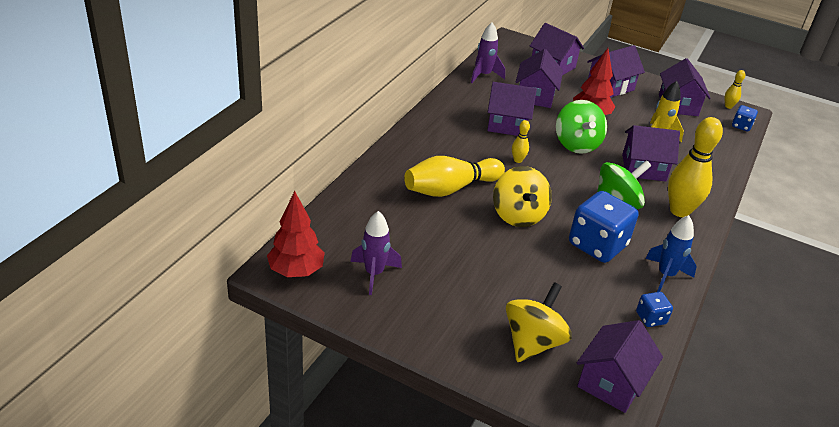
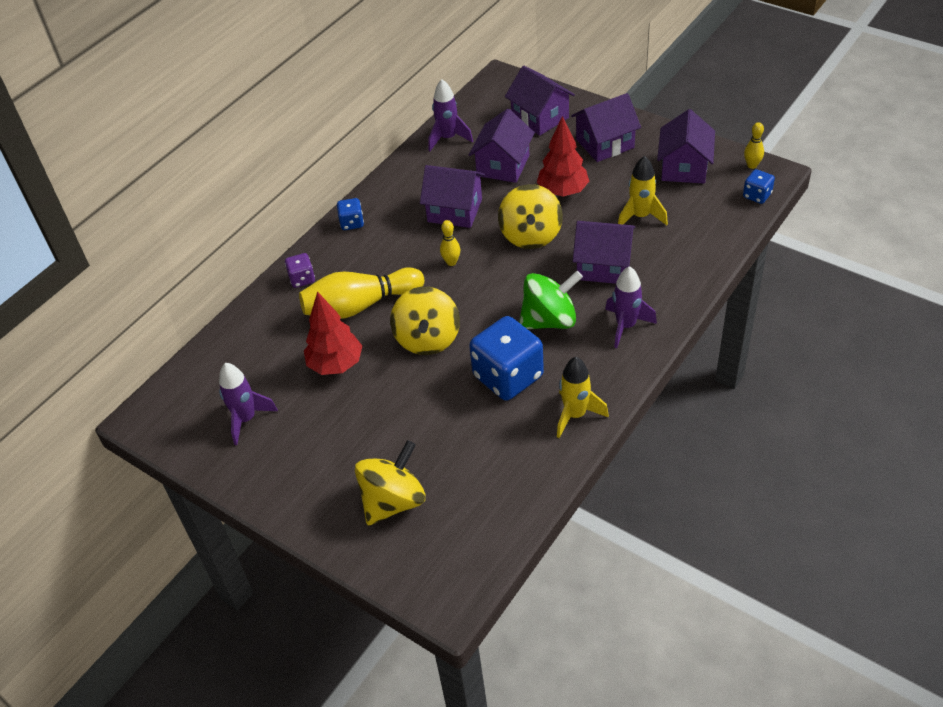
camera: 15 degrees right, 10 degrees up
red tree [267,191,325,277] -> red tree moved to [304,291,362,375]
green spinning top [556,100,607,154] -> yellow spinning top [498,184,563,249]
purple house [577,320,663,413] -> none
blue dice [636,292,673,327] -> blue dice moved to [337,198,364,230]
blue rocket [645,215,697,292] -> yellow rocket [557,357,609,438]
yellow bowling pin [668,117,723,217] -> purple rocket [605,266,657,348]
none -> purple dice [285,253,315,288]

